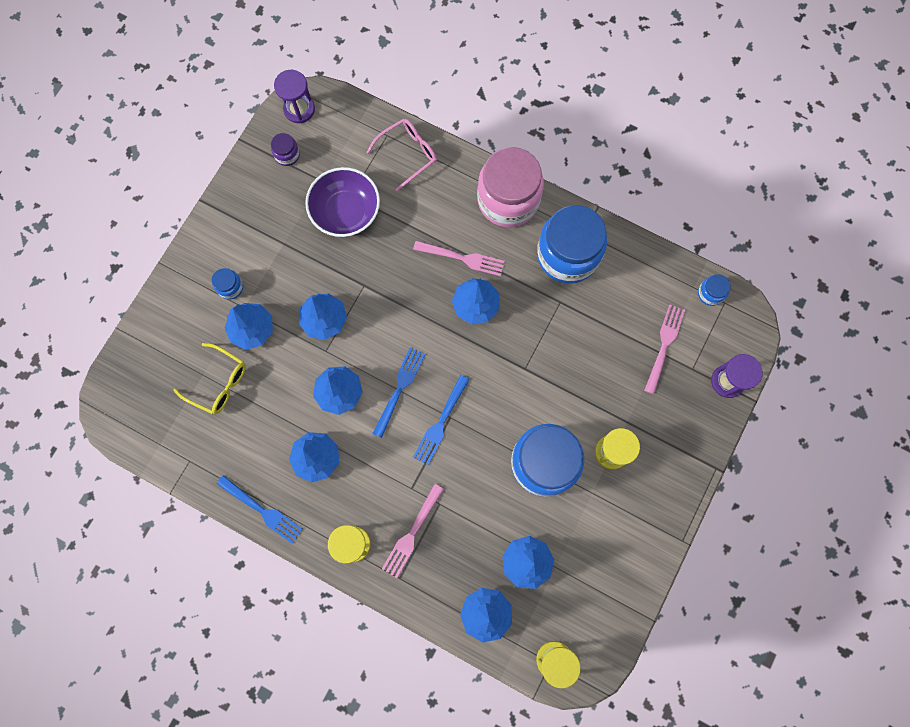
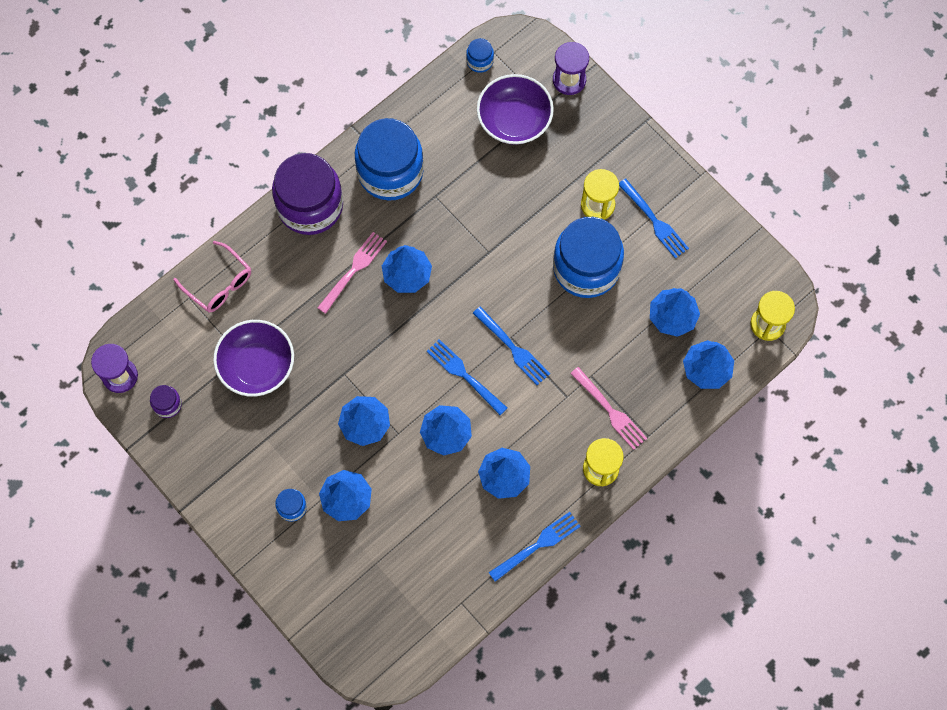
camera: 70 degrees left, 5 degrees down
yellow glasses [174,343,246,414] -> none
pink glasses [366,119,437,191] -> pink glasses turned 150 degrees clockwise [173,241,251,313]
pink jar [477,147,544,227] -> purple jar [272,153,343,235]
pink fork [644,305,685,394] -> purple bowl [477,74,554,145]
none -> blue fork [619,179,689,259]

